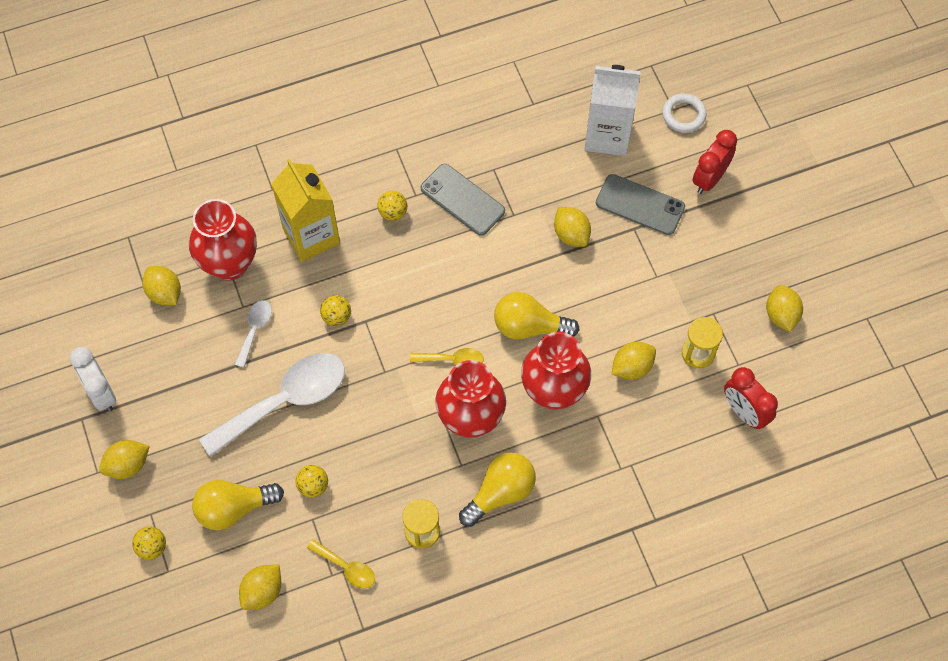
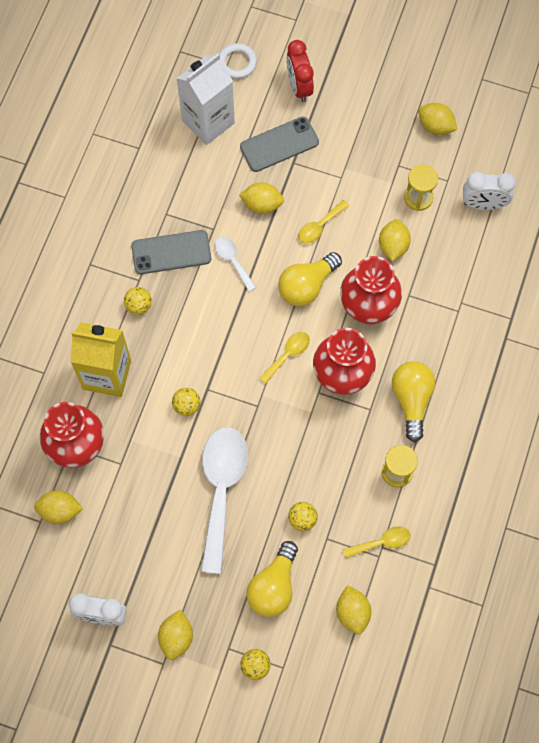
camera: 50 degrees left, 5 degrees up
white spoon [235,300,272,368] -> white spoon moved to [215,237,256,292]
red clock [724,367,778,429] -> white clock [463,172,516,210]
none -> yellow spoon [298,200,349,244]

